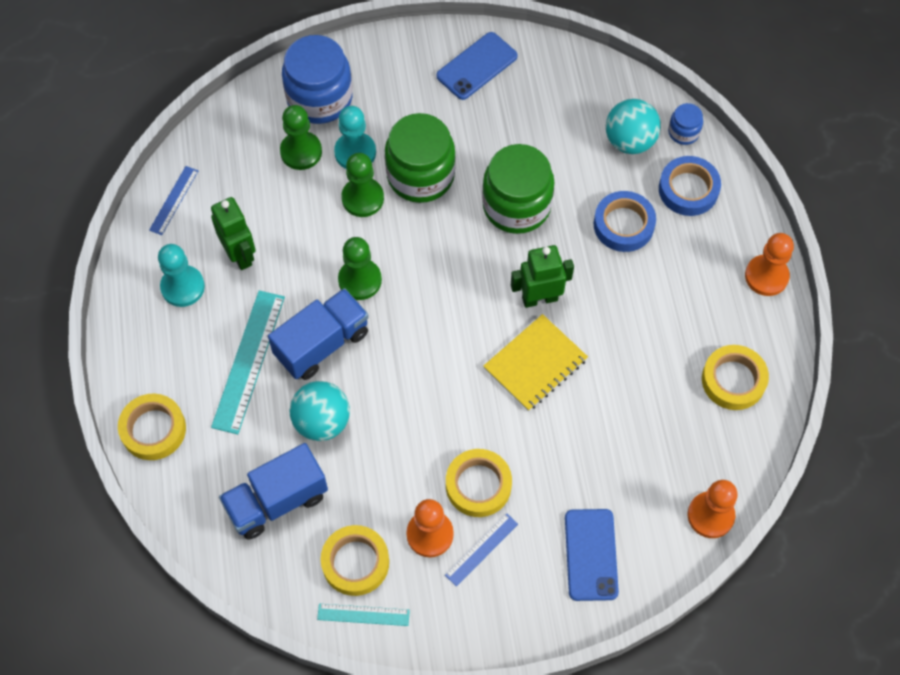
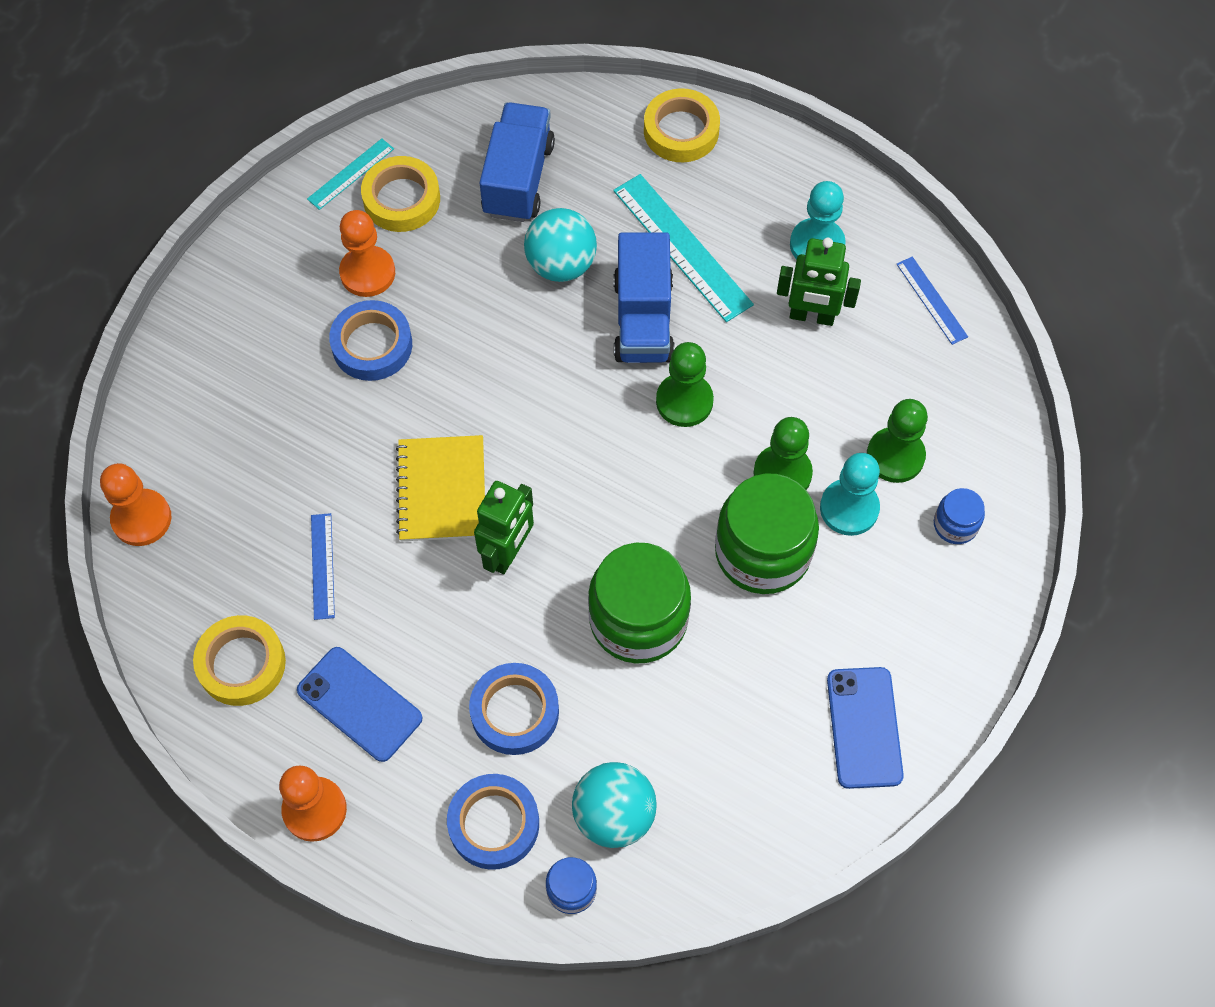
camera: 130 degrees right, 0 degrees up
blue jar [282,35,353,124] -> blue jar [934,488,985,544], size x0.47
blue ruler [445,513,518,586] -> blue ruler moved to [311,513,335,620]
yellow tape [446,449,512,517] -> blue tape [329,300,412,381]
blue phone [565,509,619,601] -> blue phone moved to [297,647,423,762]

